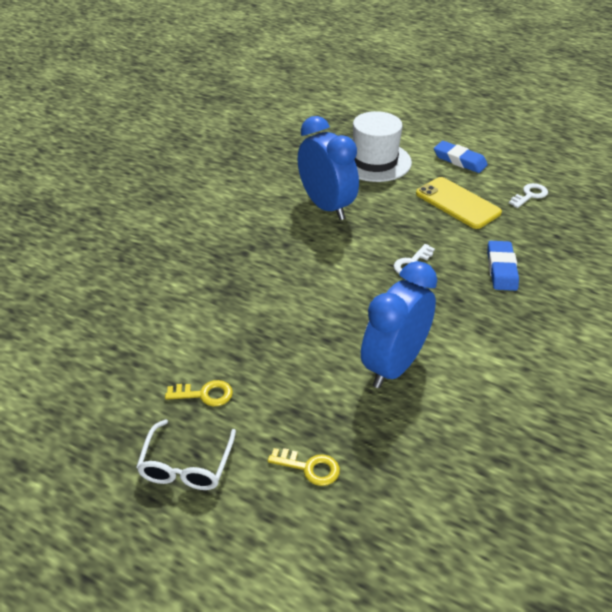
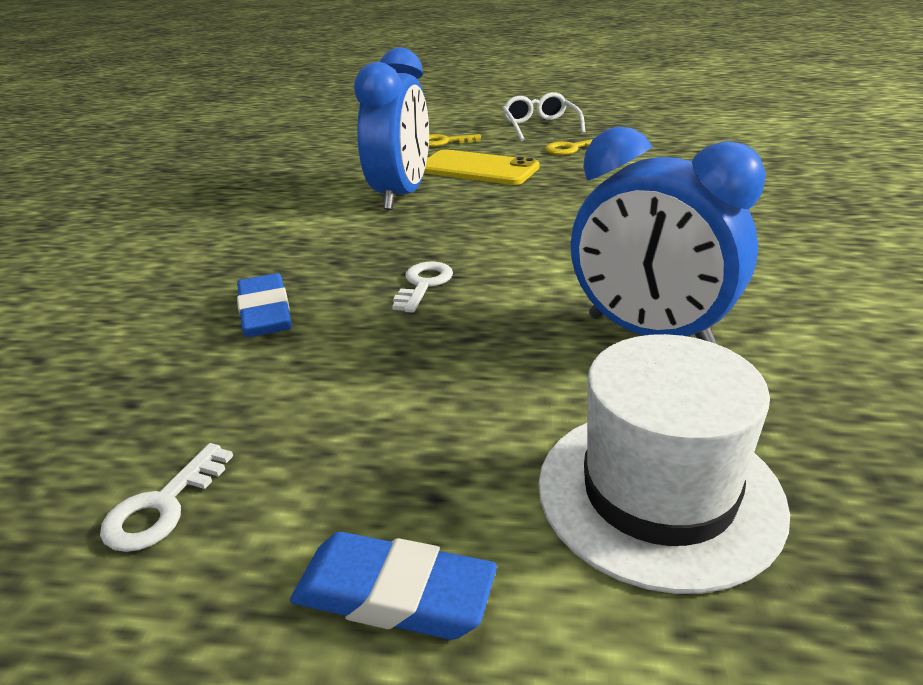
camera: 160 degrees right, 10 degrees down
yellow phone [416,177,502,229] -> yellow phone moved to [424,149,539,185]

